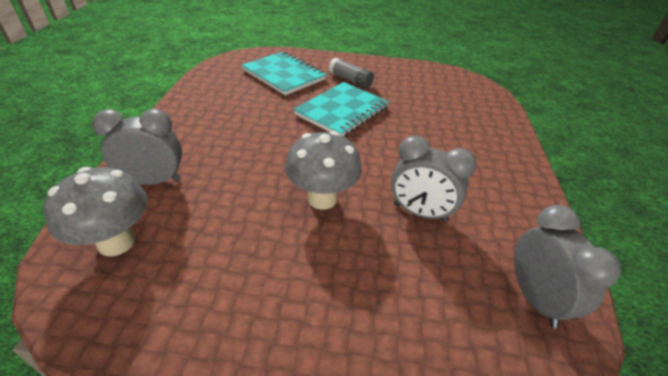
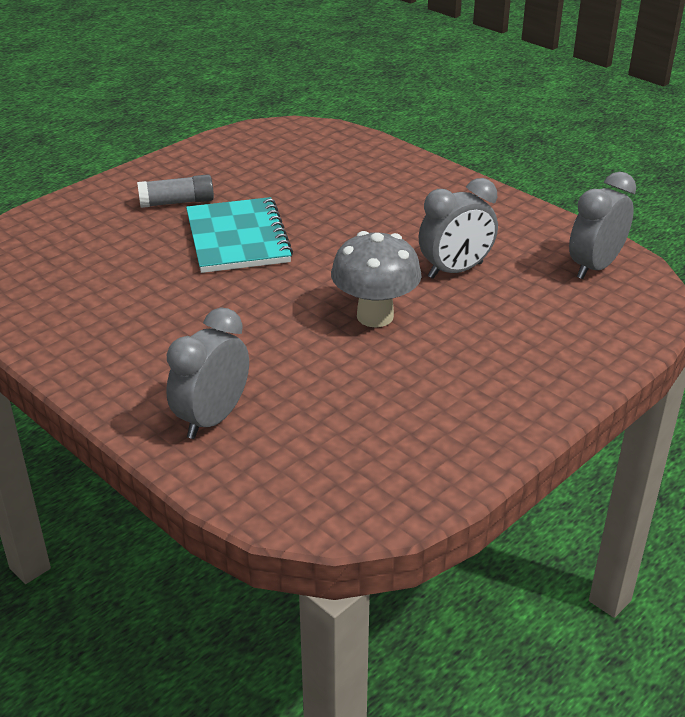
camera: 50 degrees left, 5 degrees down
grey mushroom [43,167,147,257] -> none
turquoise notebook [242,51,327,95] -> none
grey clock [514,205,621,328] -> grey clock turned 75 degrees counterclockwise [569,172,636,279]

